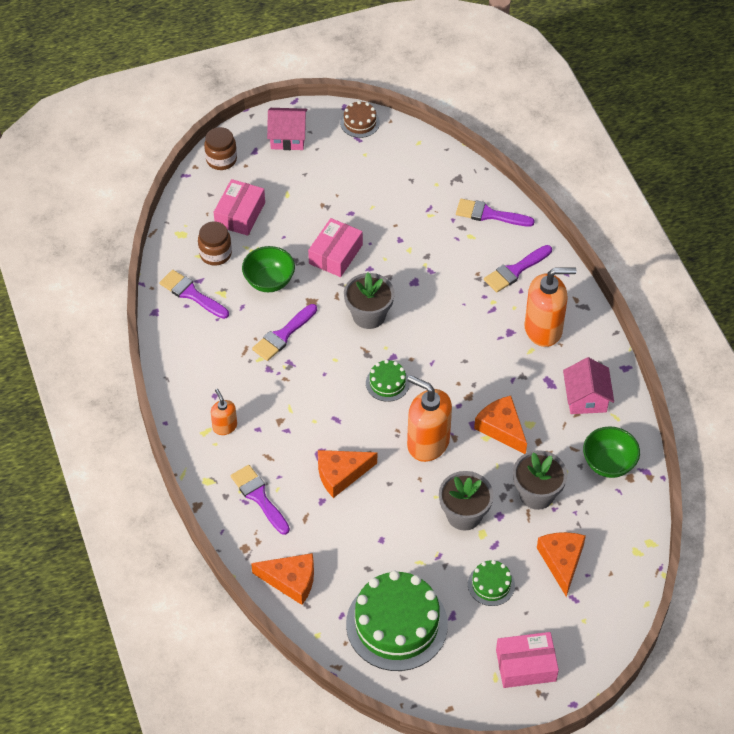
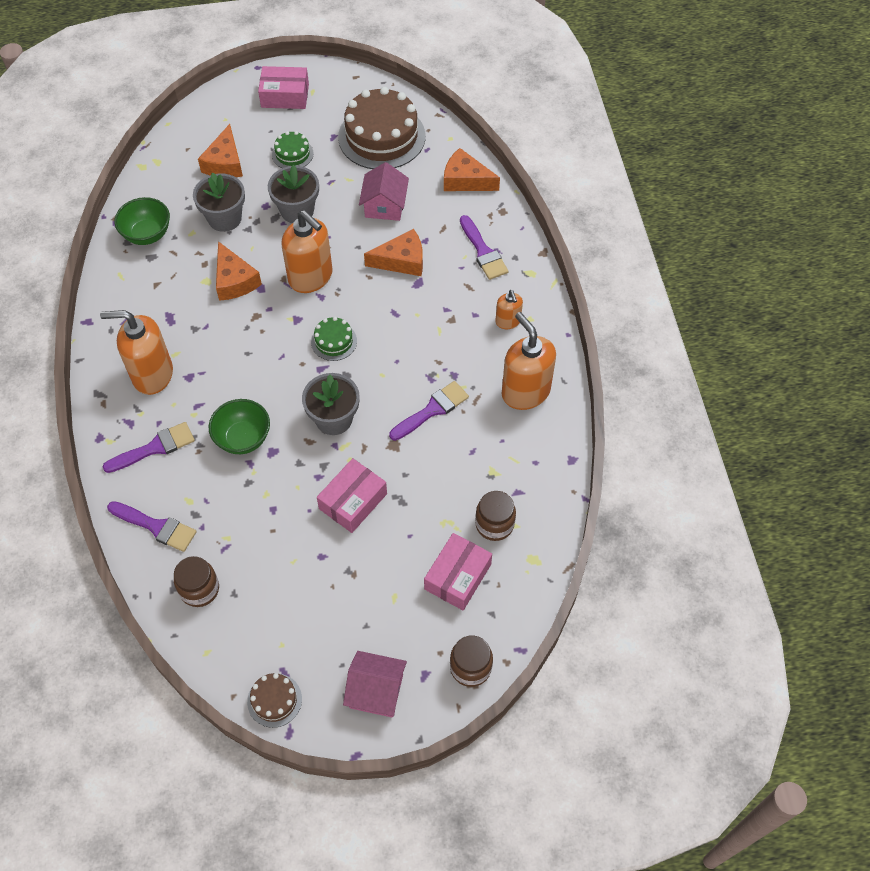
camera: 170 degrees left, 5 degrees up
purple brush [159,270,229,319] -> none
green bowl [242,246,295,292] -> green bowl moved to [209,399,270,454]
green cake [346,570,448,671] -> brown cake [338,87,425,169]
pink house [563,357,614,414] -> pink house moved to [359,162,409,221]
none -> brown jar [174,556,219,607]
none -> orange soap dispenser [502,312,556,410]

